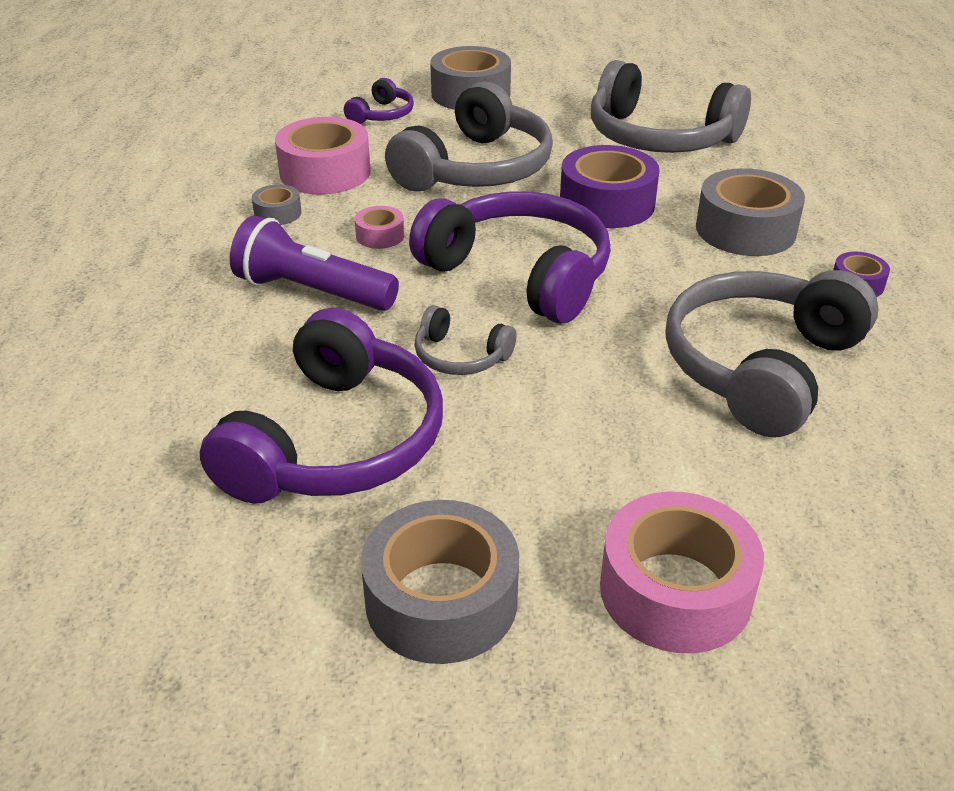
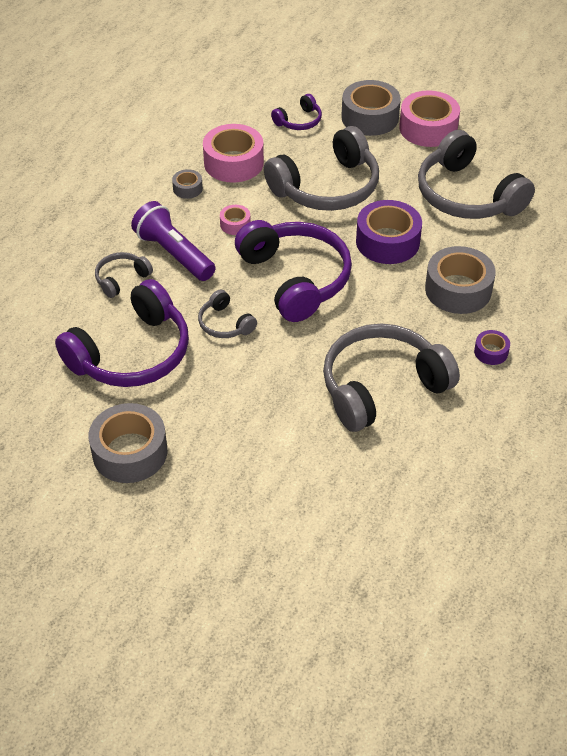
camera: 25 degrees right, 10 degrees up
pink tape [600,492,764,653] -> pink tape moved to [399,90,460,147]
none -> grey headphones [95,252,153,298]

